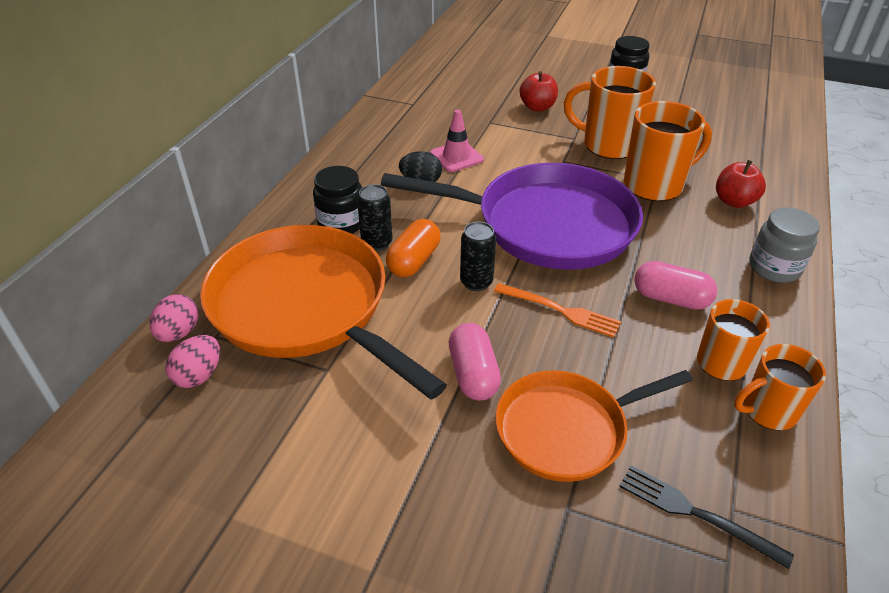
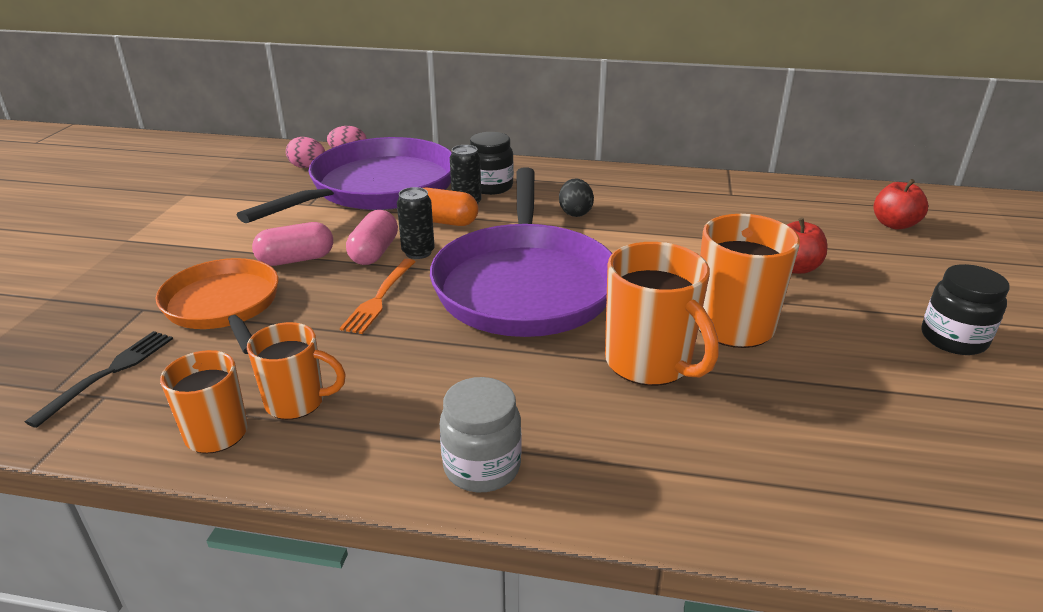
camera: 80 degrees right, 10 degrees down
orange pan [200,225,447,400] -> purple pan [237,137,452,223]
pink traffic cone [430,110,484,172] -> none
pink capsule [634,261,717,310] -> pink capsule moved to [346,210,398,265]
red apple [716,160,766,208] -> red apple moved to [874,179,928,230]

